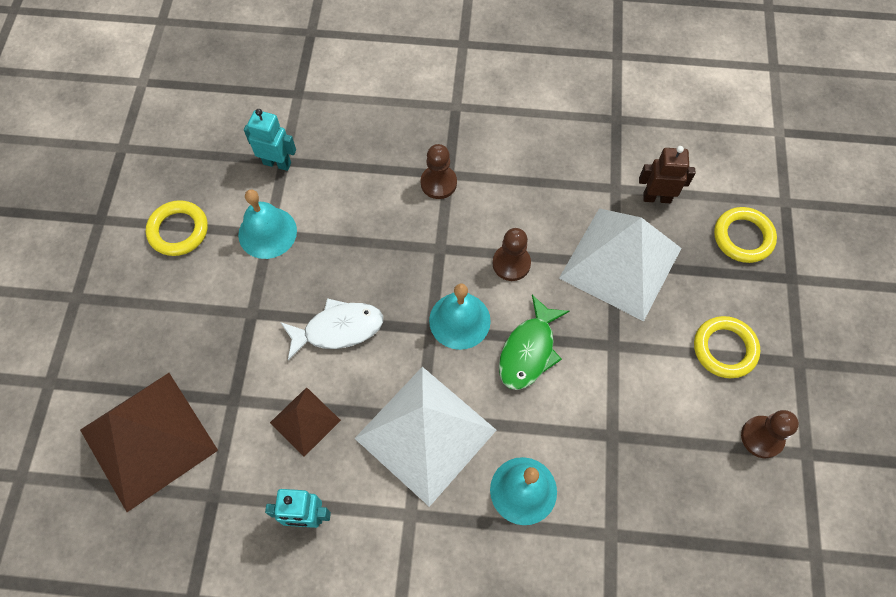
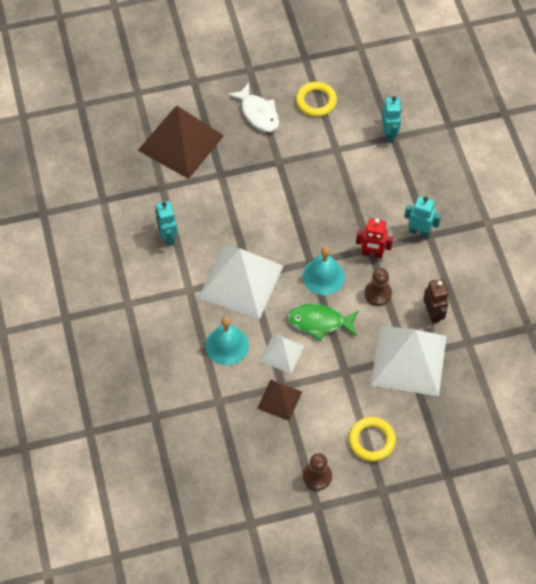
camera: 70 degrees right, 5 degrees down
turquoise bell [238,190,297,259] -> none
brown pyramid [270,387,341,457] -> brown pyramid moved to [257,380,302,421]
white fish [280,298,383,361] -> white fish moved to [227,82,280,132]
brown pawn [420,144,457,199] -> turquoise robot [404,196,441,238]
brown robot [639,146,695,203] -> brown robot moved to [423,279,448,324]
yellow ring [714,207,777,263] -> none
none -> white pyramid [260,334,304,374]
none -> red robot [356,218,393,258]

